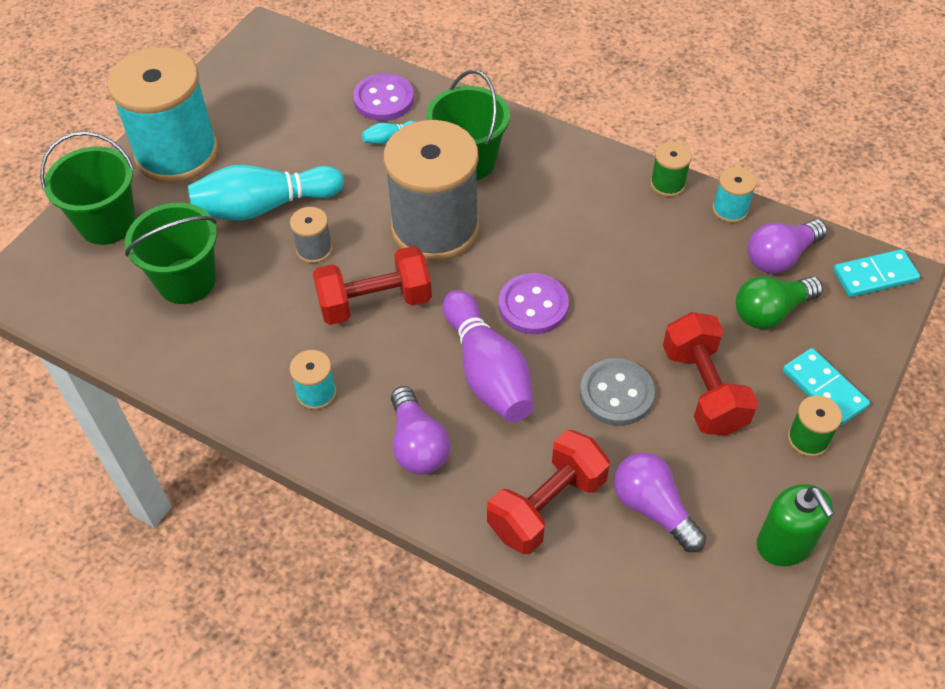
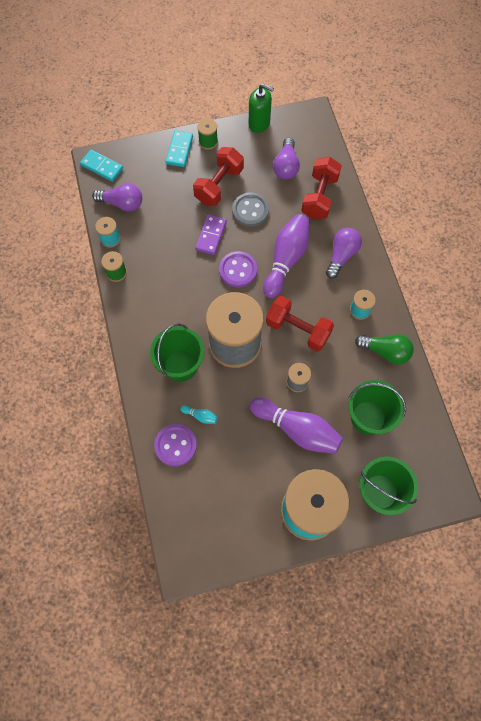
camera: 135 degrees left, 15 degrees up
turquoise bowling pin [188,165,344,221] -> purple bowling pin [250,397,343,454]
red dumbbell [487,430,610,554] -> red dumbbell turned 75 degrees counterclockwise [302,157,342,219]
green light bulb [736,276,823,329] -> green light bulb moved to [355,334,414,365]
green soap dispenser [757,484,835,566] -> green soap dispenser turned 90 degrees clockwise [249,84,274,133]
none -> purple domino [195,214,227,255]

